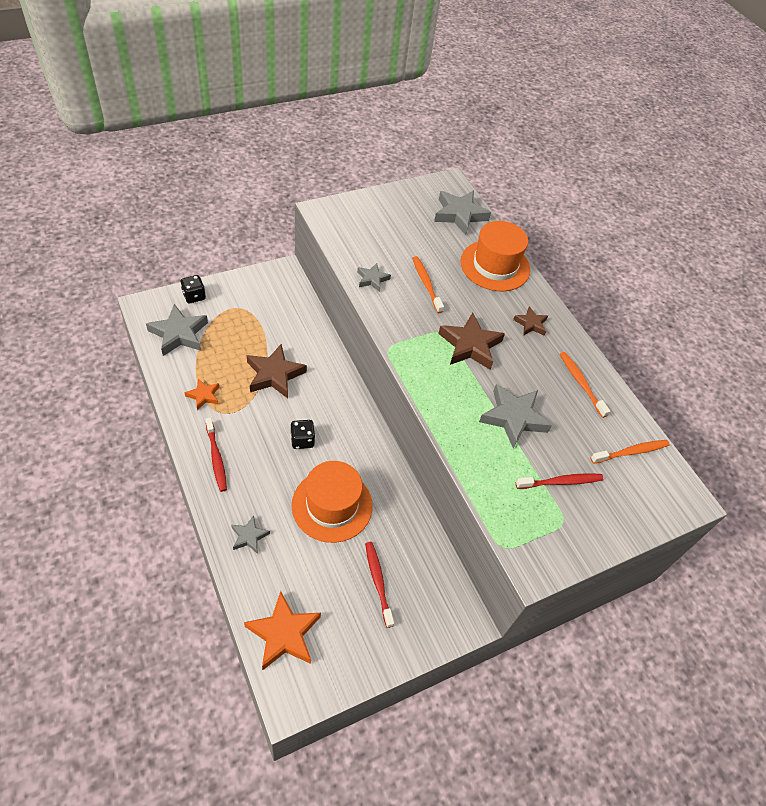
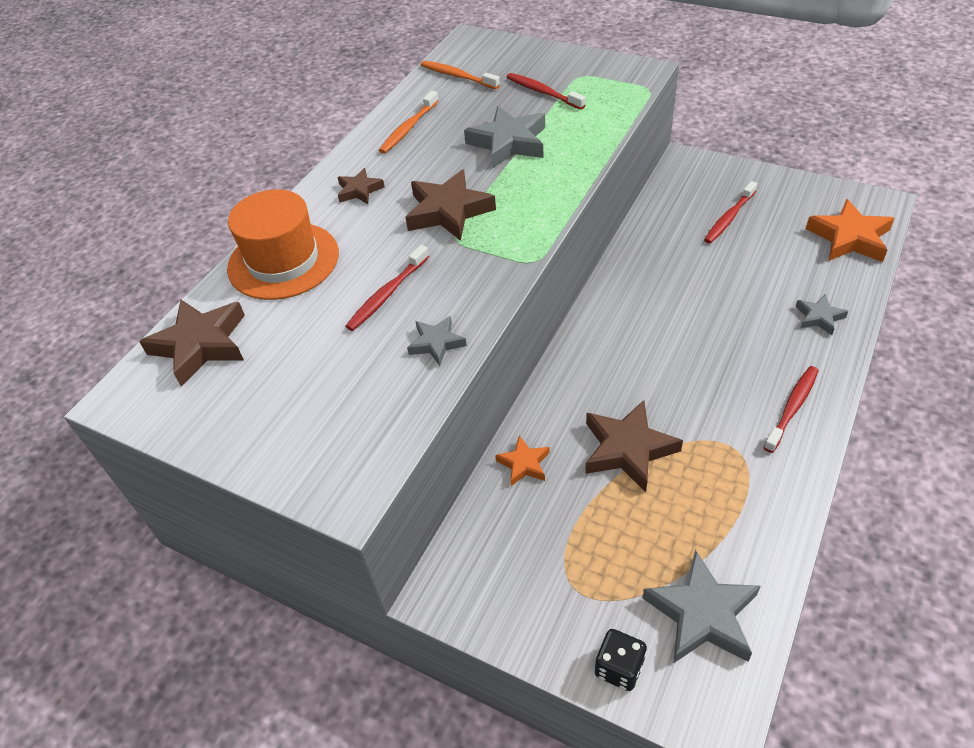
camera: 115 degrees left, 5 degrees down
orange star [184,378,219,410] -> orange star moved to [495,435,550,486]
black dice [291,420,315,449] -> none
orange hat [292,461,373,543] -> none
orange toothbrush [412,256,444,313] -> red toothbrush [345,245,429,331]
grey star [434,191,491,235] -> brown star [139,300,245,386]

